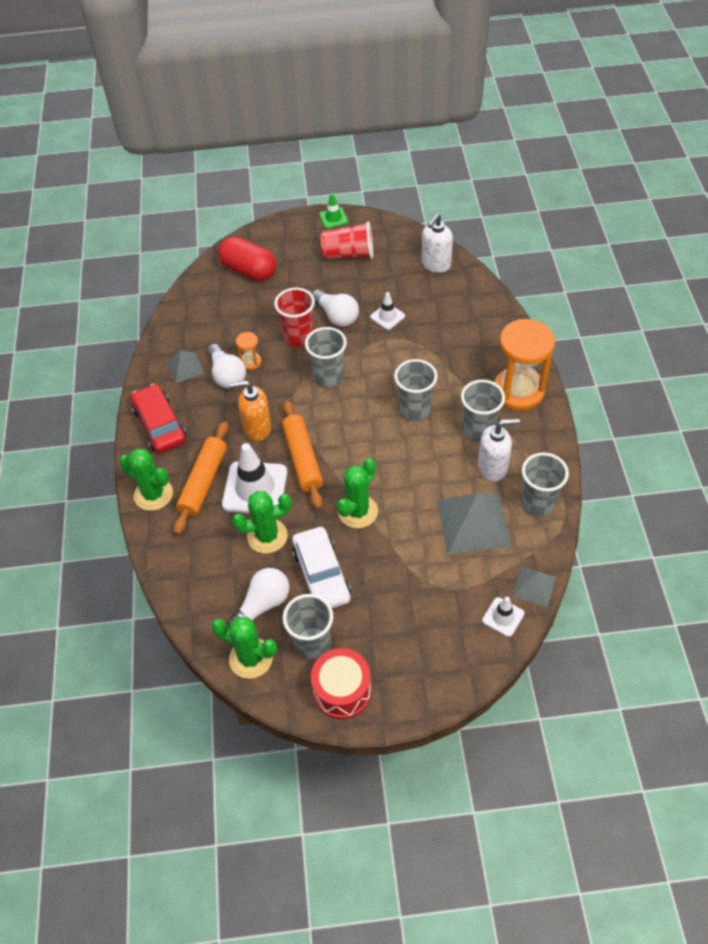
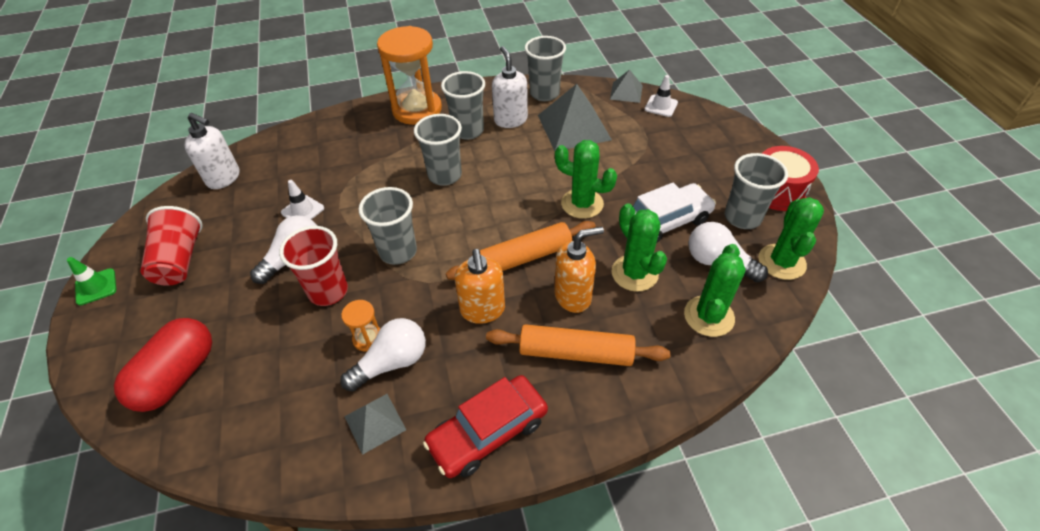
camera: 100 degrees left, 5 degrees down
green cactus [119,448,173,511] -> green cactus moved to [684,244,745,337]
white traffic cone [222,443,287,514] -> orange soap dispenser [554,227,604,313]

